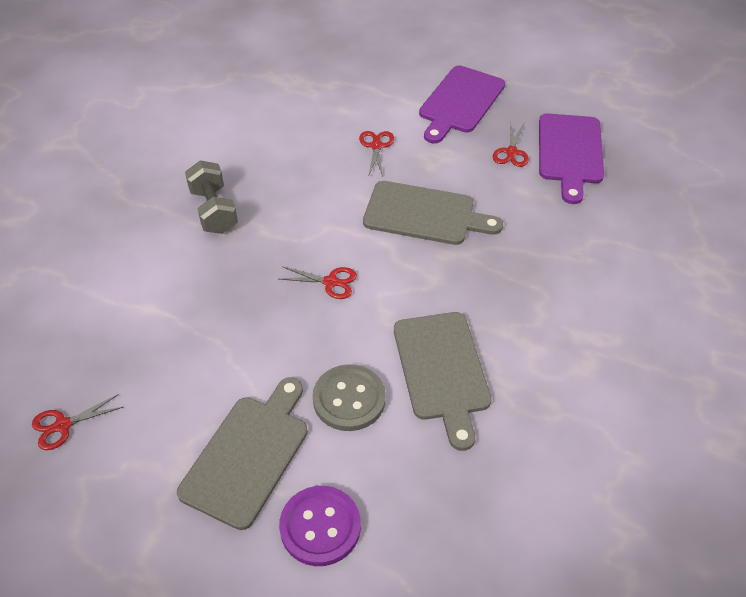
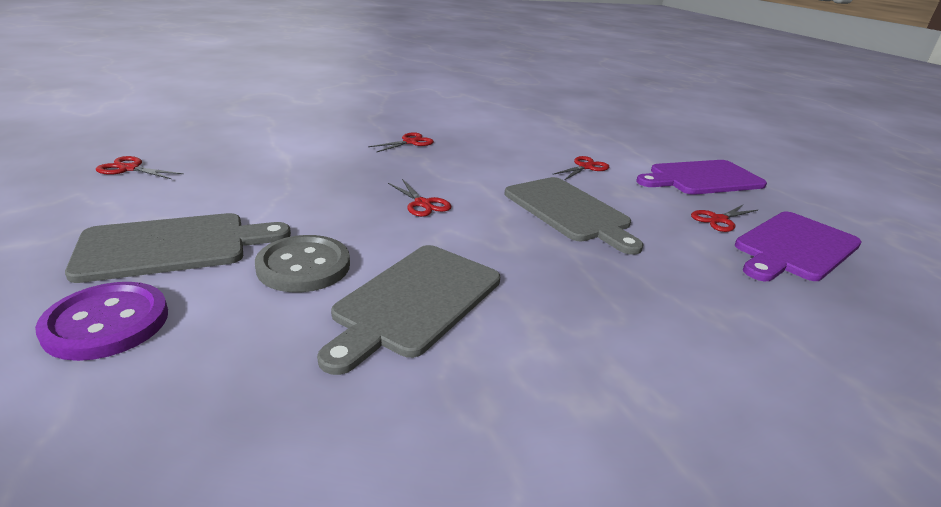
camera: 40 degrees right, 20 degrees down
grey dumbbell [185,160,238,234] -> red scissors [368,132,434,153]

